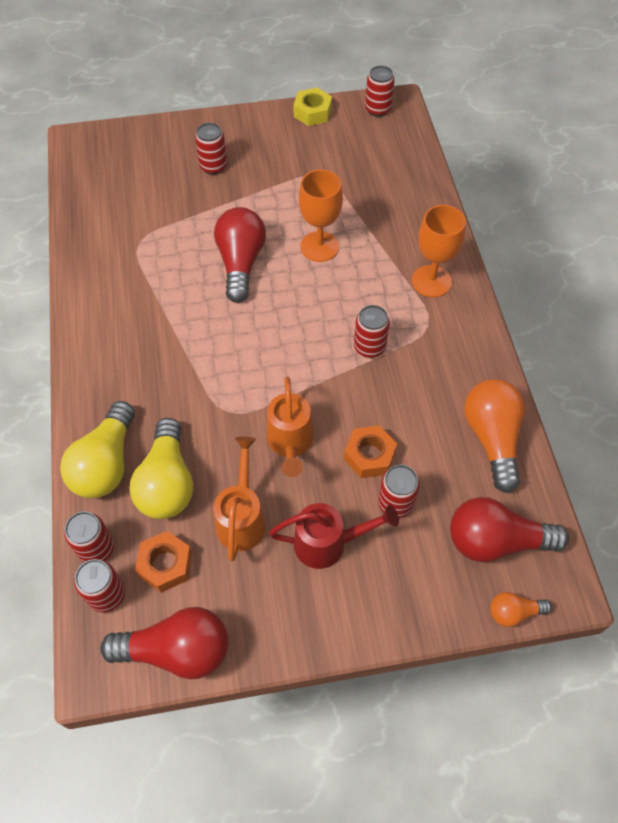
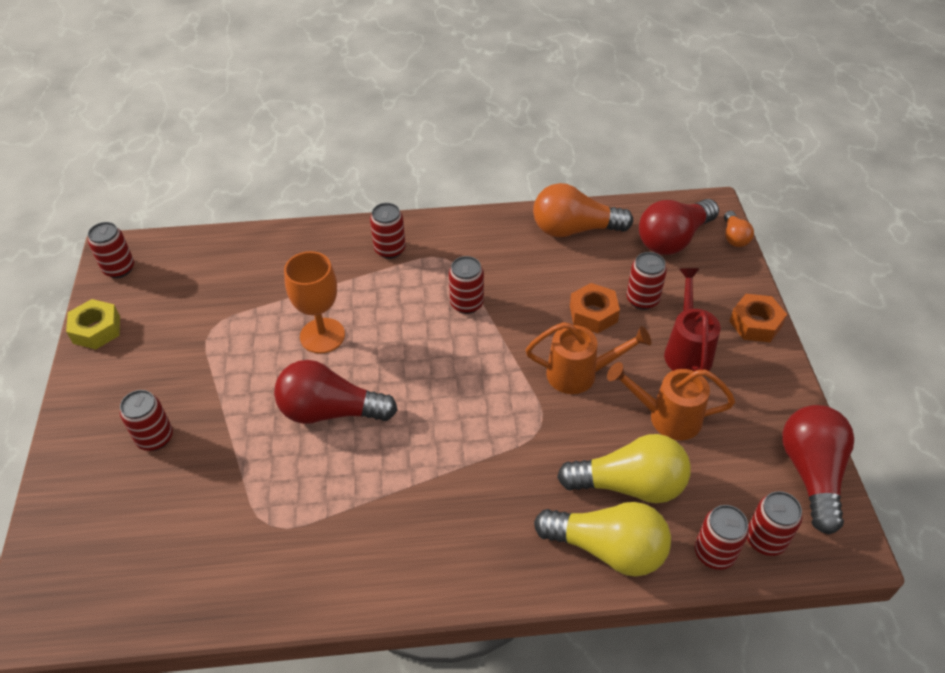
camera: 85 degrees left, 10 degrees down
orange nut [135,531,192,593] -> orange nut moved to [730,294,787,342]
orange goblet [412,205,466,297] -> red can [370,203,406,259]
red light bulb [450,497,569,562] -> red light bulb turned 45 degrees clockwise [639,199,719,255]

